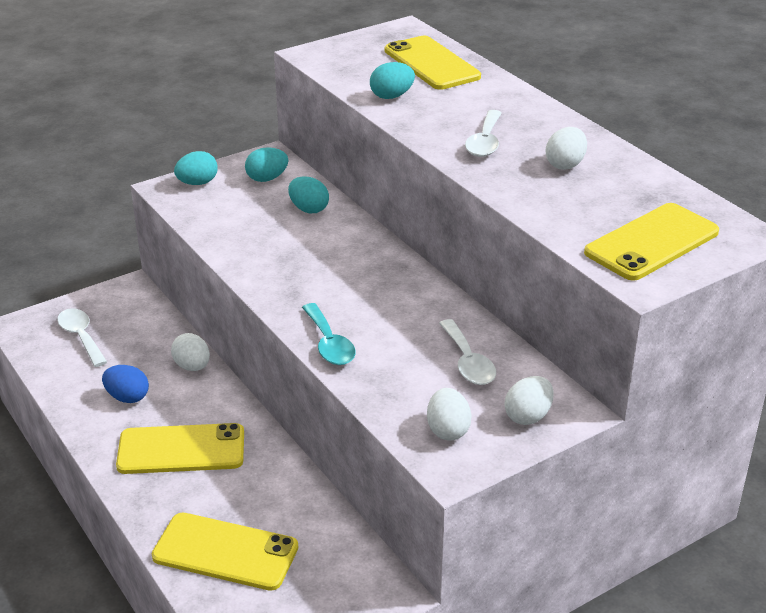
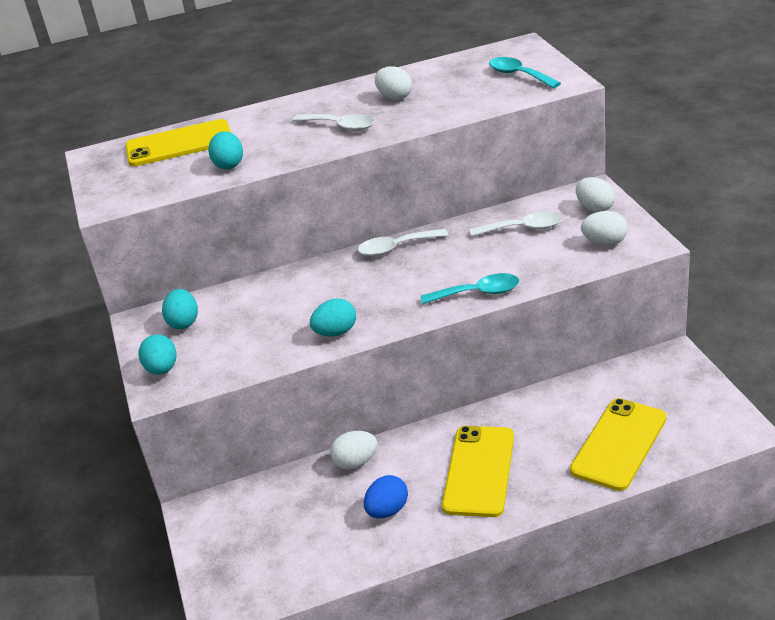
camera: 70 degrees left, 0 degrees up
white spoon [57,308,107,367] -> white spoon moved to [358,229,448,256]
turquoise egg [288,176,329,213] -> turquoise egg moved to [310,298,356,337]
yellow phone [584,203,719,280] -> turquoise spoon [489,57,561,88]

